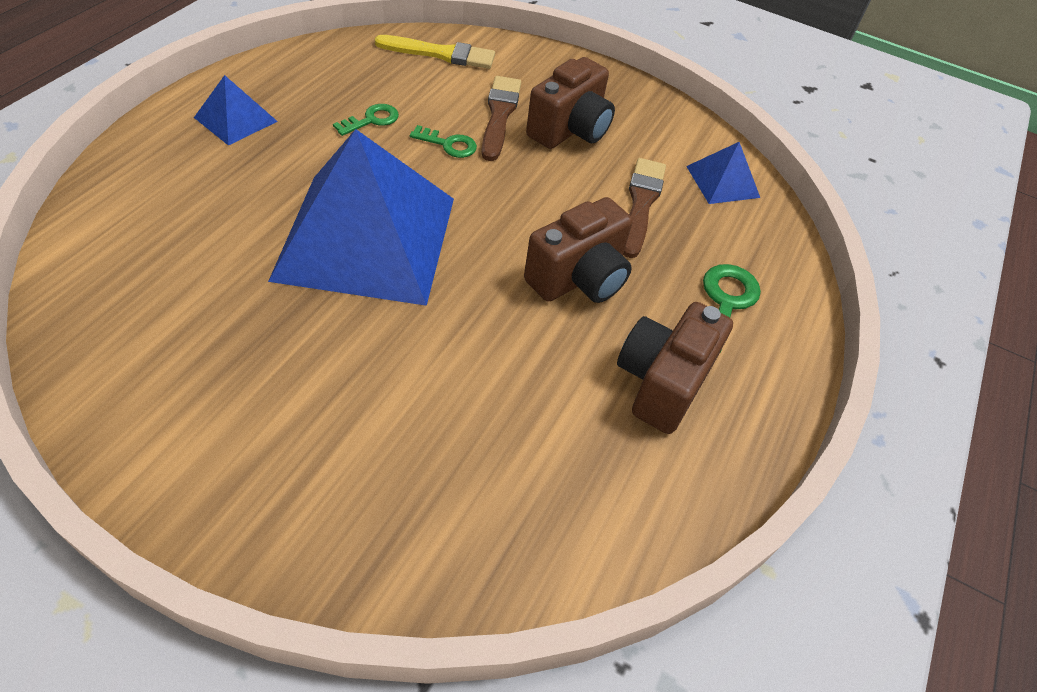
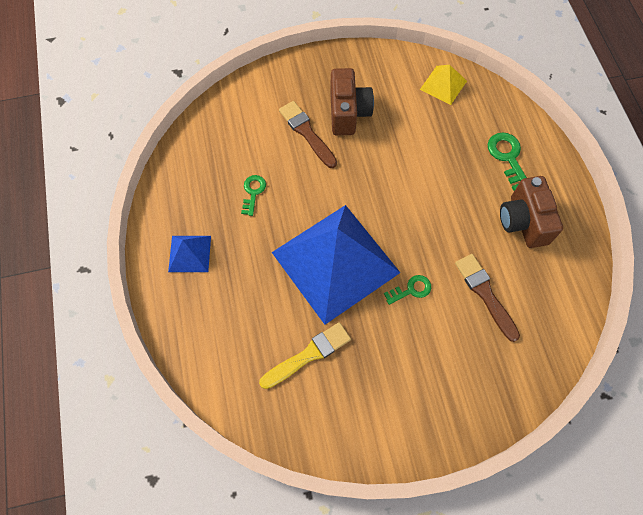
camera: 35 degrees left, 15 degrees up
yellow brush [375,35,495,69] -> yellow brush moved to [259,322,351,389]
green key [410,125,477,158] -> green key moved to [384,275,431,305]
brown camera [524,197,633,303] -> none
brown brush [623,158,666,258] -> brown brush moved to [455,254,520,342]
blue pyramid [686,142,760,204] -> yellow pyramid [420,65,467,105]

